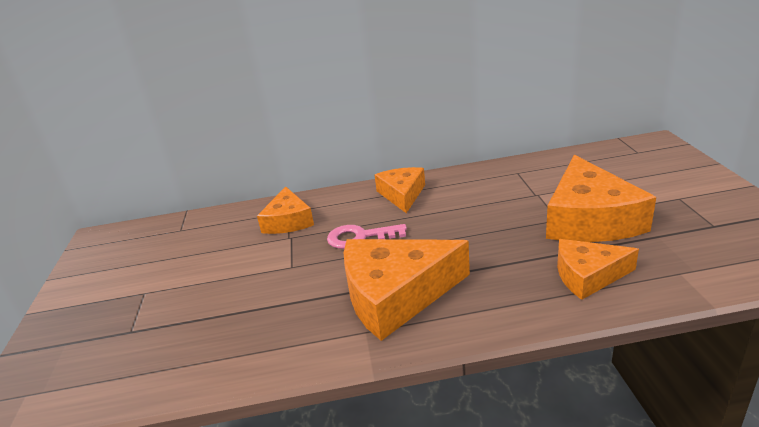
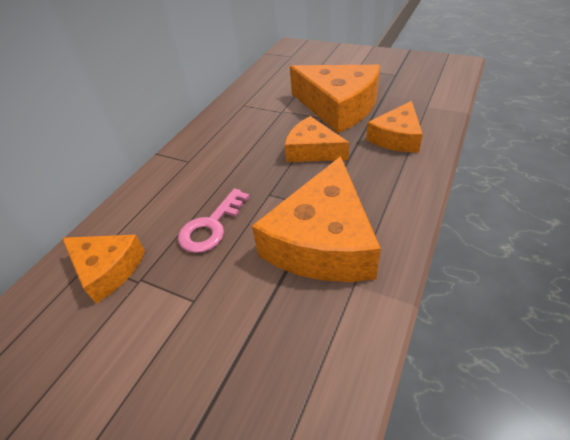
camera: 55 degrees left, 15 degrees up
orange cheese [375,167,425,213] -> orange cheese moved to [285,116,349,162]

